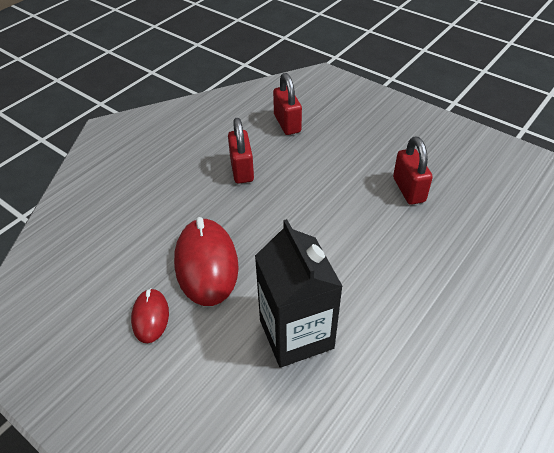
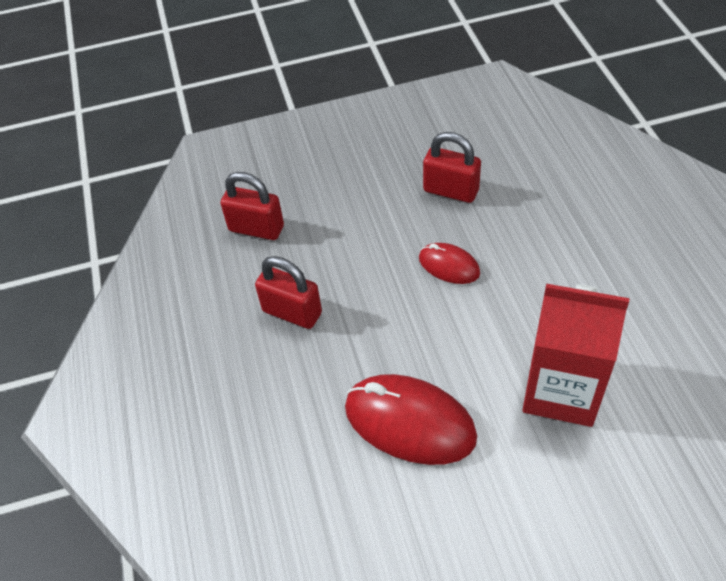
camera: 50 degrees left, 5 degrees up
red mouse [131,288,169,343] -> red mouse moved to [419,243,480,284]
black carton [255,219,343,368] -> red carton [522,284,629,427]

